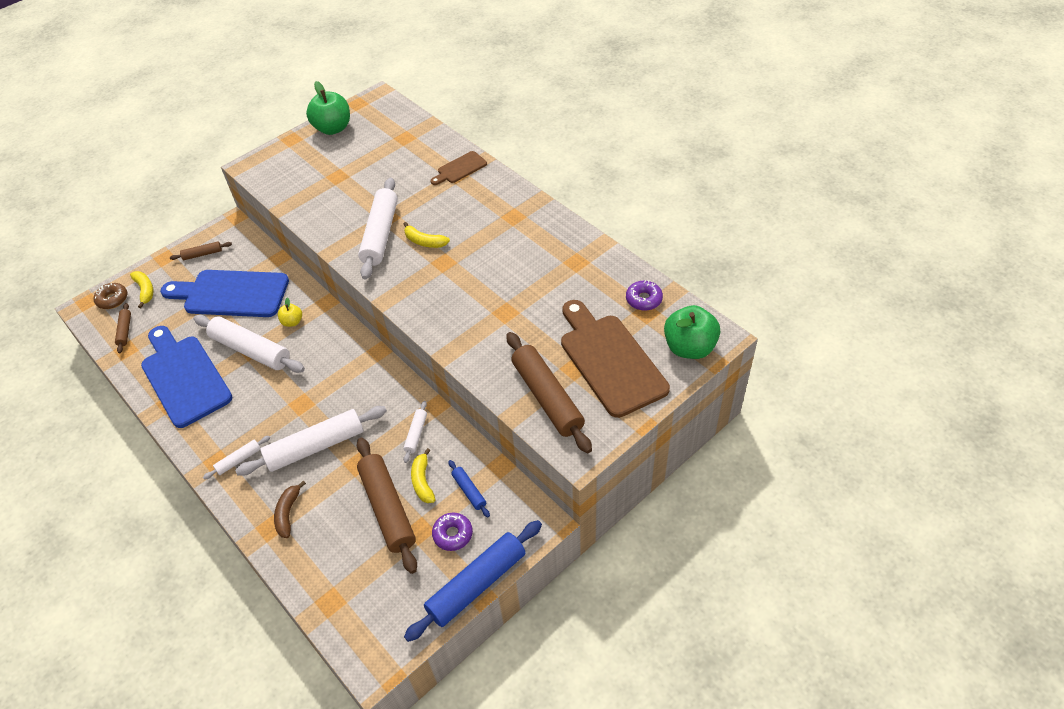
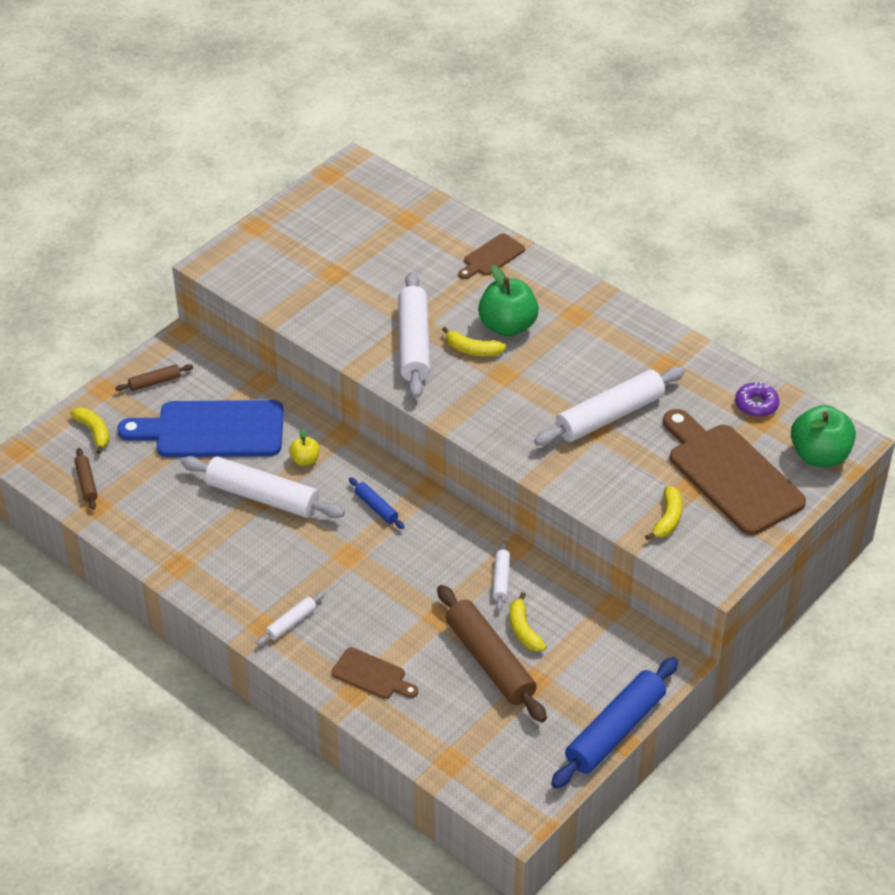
camera: 10 degrees left, 5 degrees down
brown donut [93,283,128,309] -> none
blue cutting board [141,326,232,428] -> none
white rolling pin [235,406,387,476] -> white rolling pin moved to [534,366,685,446]
brown banana [274,481,306,538] -> brown cutting board [331,647,418,699]
green apple [306,81,350,135] -> green apple moved to [478,265,539,337]
purple donut [432,513,473,551] -> none
blue rolling pin [448,460,490,517] -> blue rolling pin moved to [349,477,404,529]
brown rolling pin [506,332,592,453] -> yellow banana [645,486,682,540]

